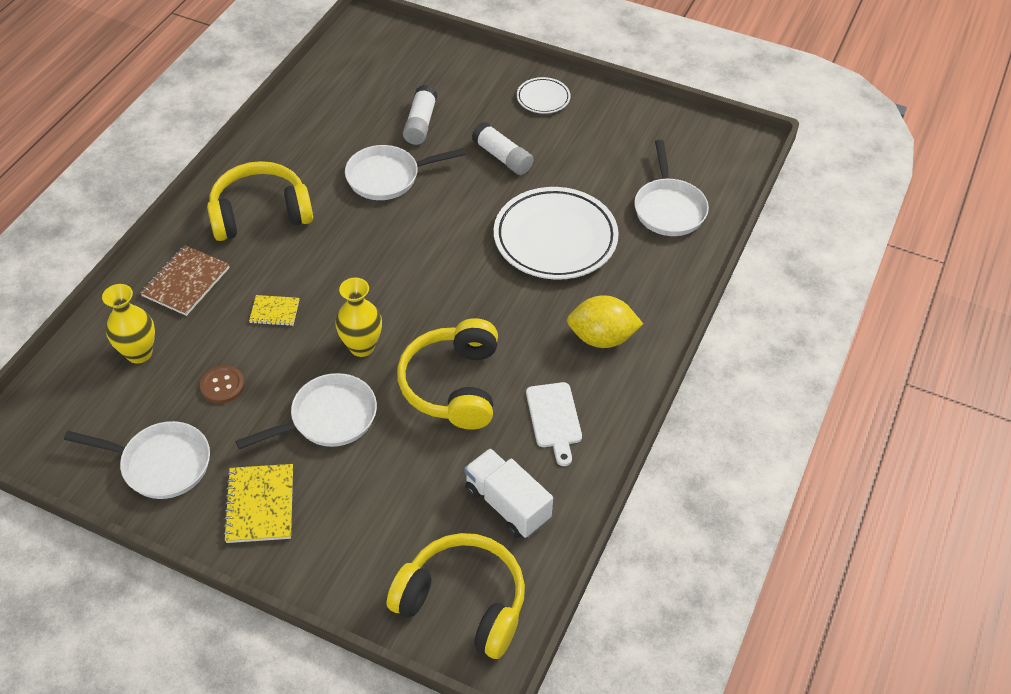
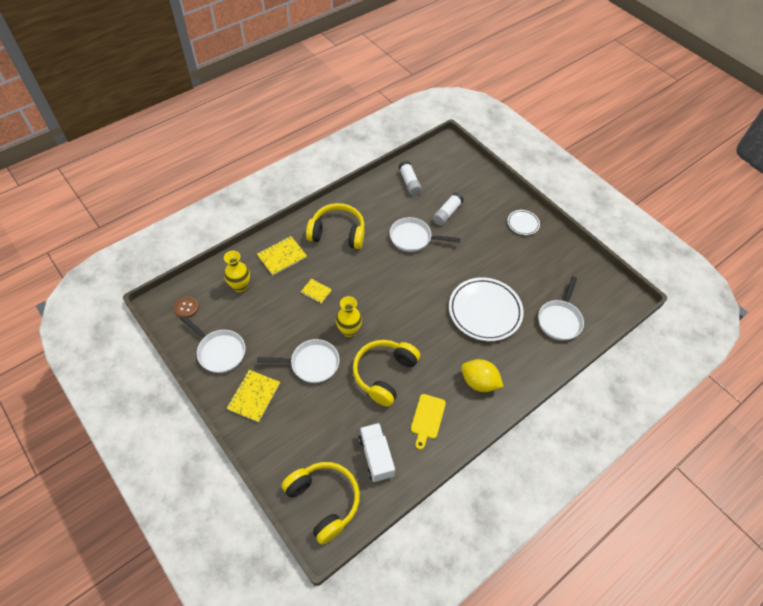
camera: 25 degrees right, 5 degrees up
brown notebook [140,245,229,316] -> yellow notebook [257,236,307,275]
brown button [200,365,245,404] -> brown button moved to [174,297,199,318]
white glue stick [472,122,533,175] -> white glue stick moved to [399,161,422,196]
white cutting board [526,382,582,466] -> yellow cutting board [411,394,446,450]

